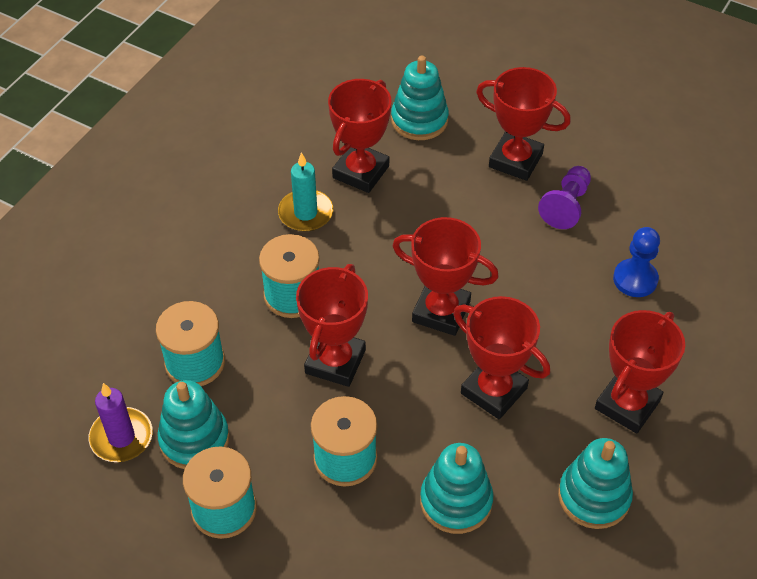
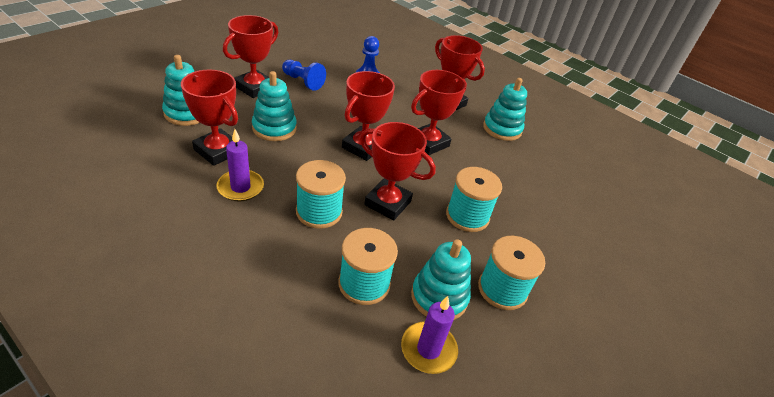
camera: 85 degrees left, 10 degrees down
turquoise candle [278,152,333,232] -> purple candle [216,129,264,201]
turquoise stacking toy [420,443,494,534] -> turquoise stacking toy moved to [252,71,297,141]
purple pawn [538,166,591,229] -> blue pawn [282,60,326,91]

